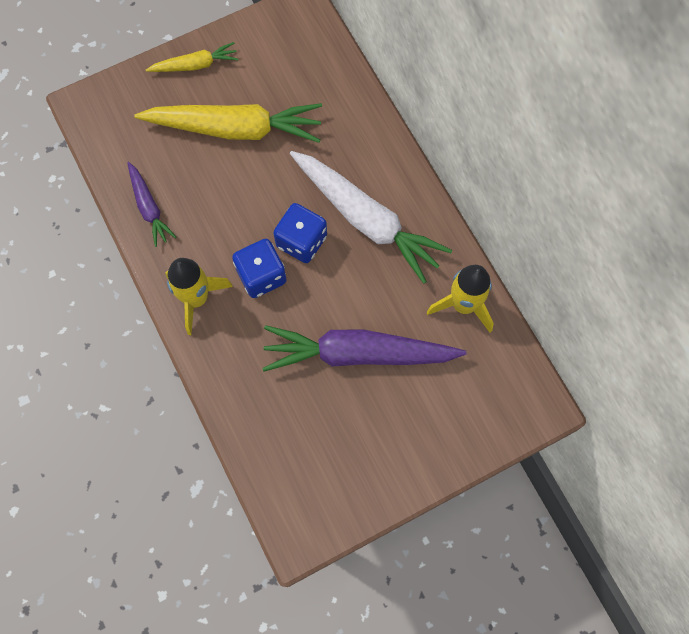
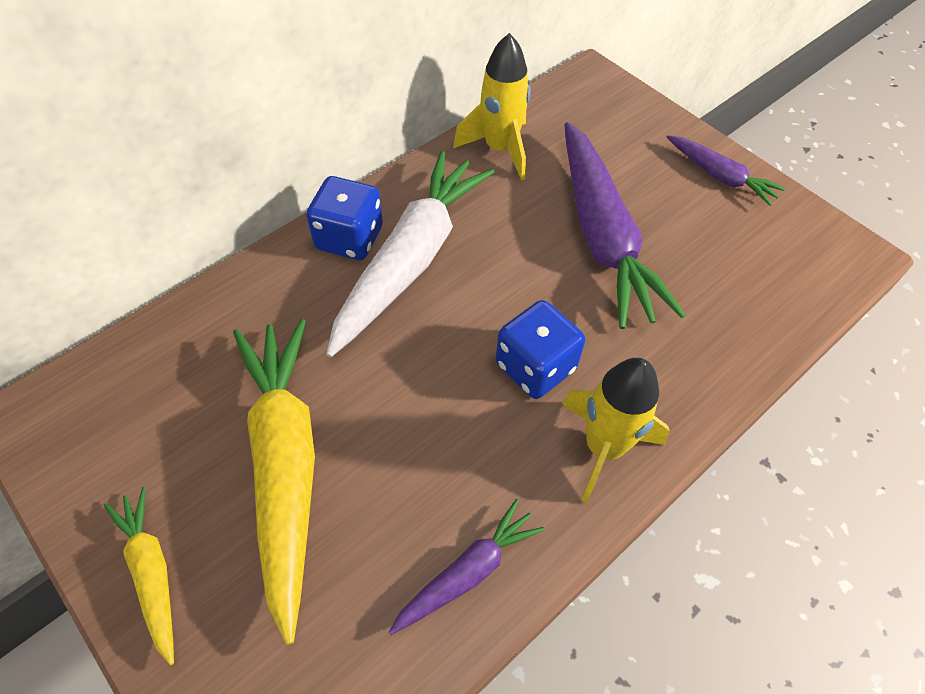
camera: 105 degrees left, 15 degrees down
blue dice [273,203,327,263] -> blue dice moved to [306,176,383,260]
none -> purple carrot [667,135,785,206]

